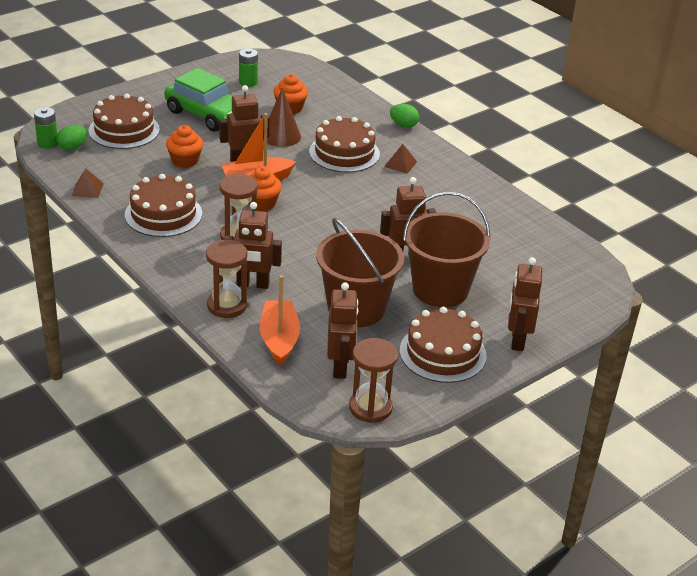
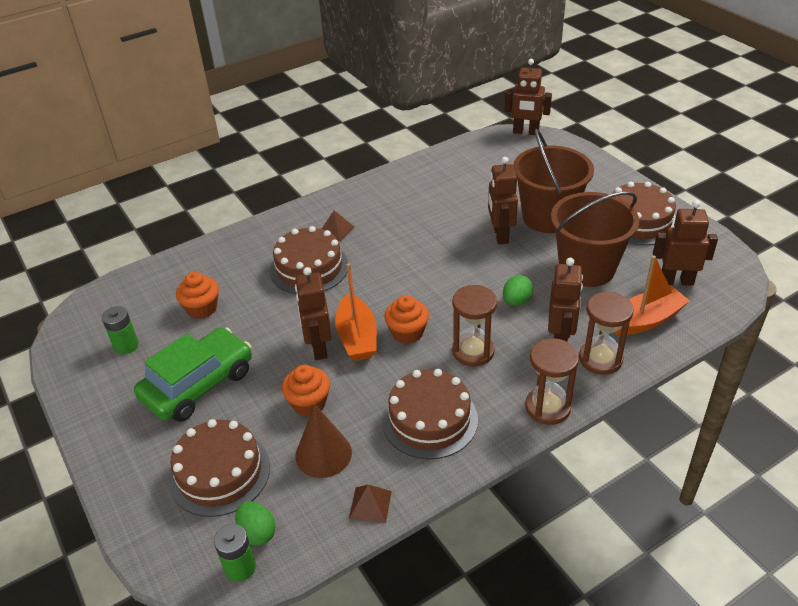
camera: 80 degrees left, 5 degrees up
orange boat [260,275,300,366] -> orange boat turned 150 degrees clockwise [615,255,690,335]
brown cone [263,88,301,147] -> brown cone moved to [296,404,352,478]
brown hourglass [349,338,398,423] -> brown hourglass moved to [525,338,579,425]
green egg [390,104,419,128] -> green egg moved to [503,275,533,306]
brown robot [508,257,542,351] -> brown robot moved to [504,59,552,135]

